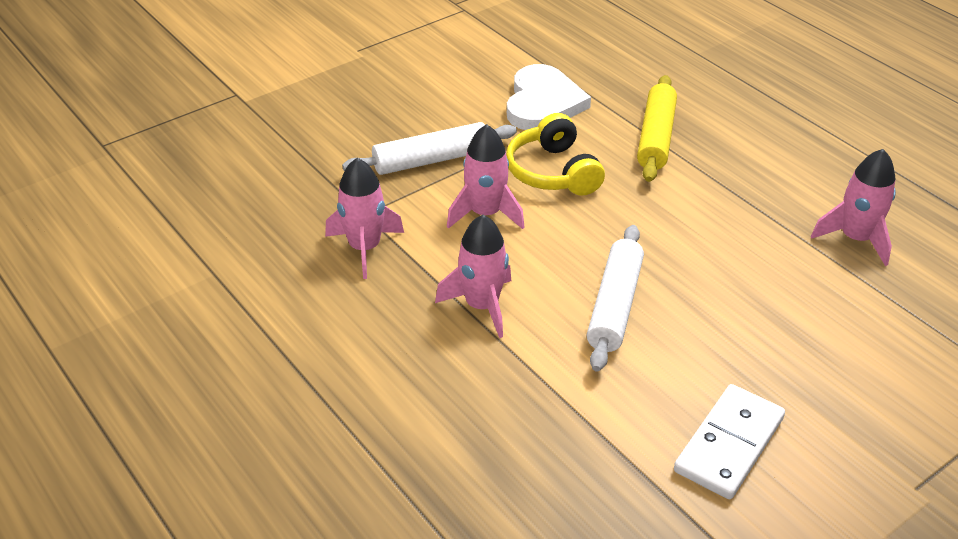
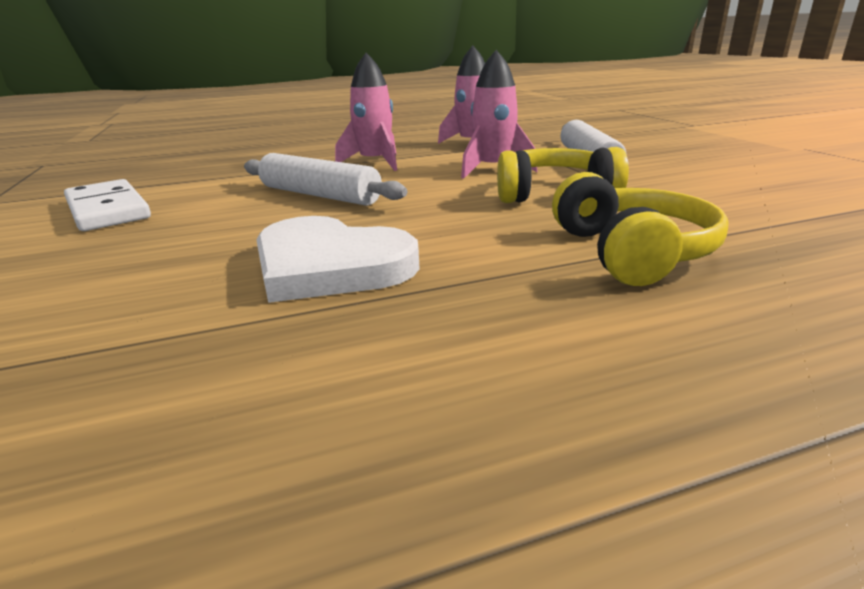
camera: 110 degrees right, 15 degrees down
white heart [507,64,591,130] -> white heart moved to [256,216,420,303]
yellow rolling pin [637,75,677,182] -> yellow headphones [552,172,729,286]
pink rocket [811,149,896,266] -> none

